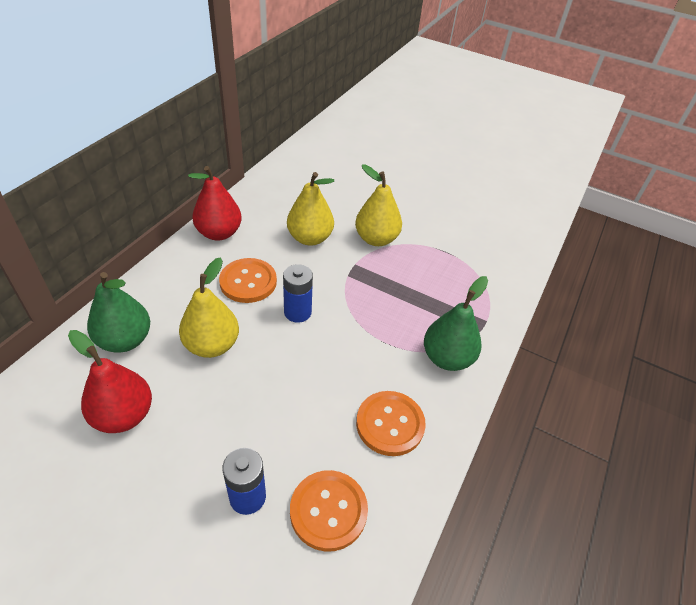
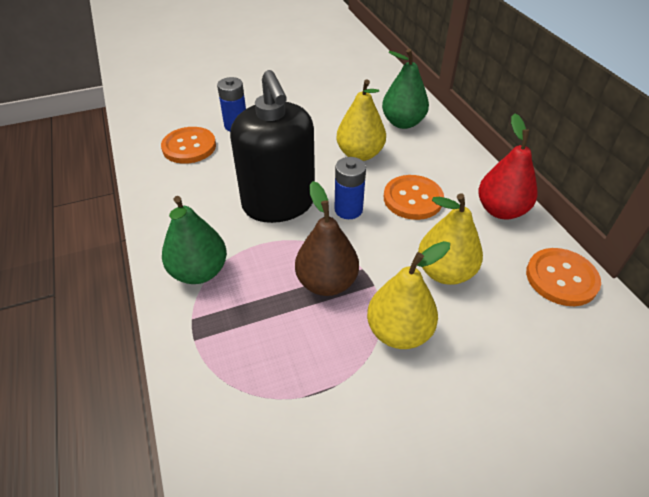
camera: 135 degrees right, 0 degrees up
red pear [68,330,152,433] -> none
orange button [356,391,426,456] -> orange button moved to [526,248,601,306]
none -> black soap dispenser [230,70,315,223]
none -> brown pear [295,181,359,296]

